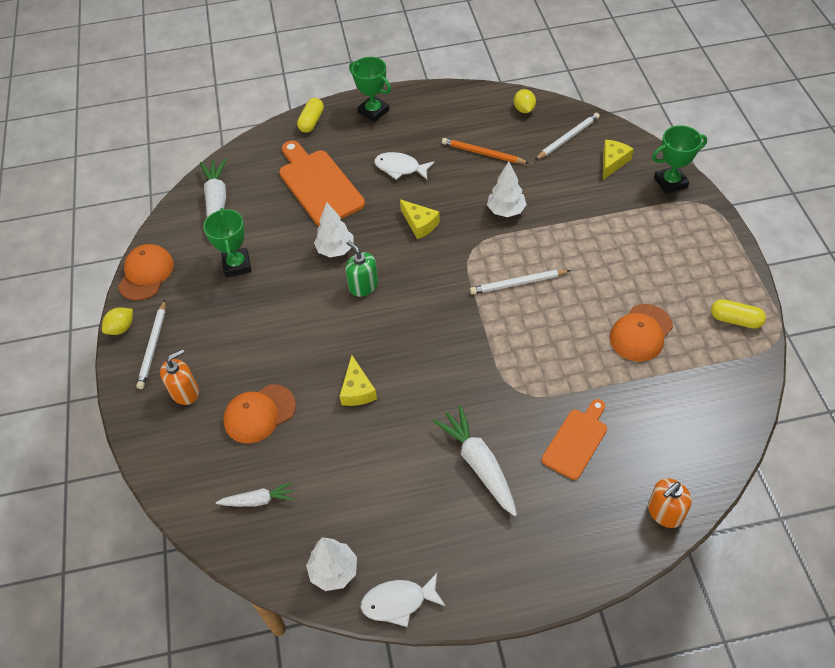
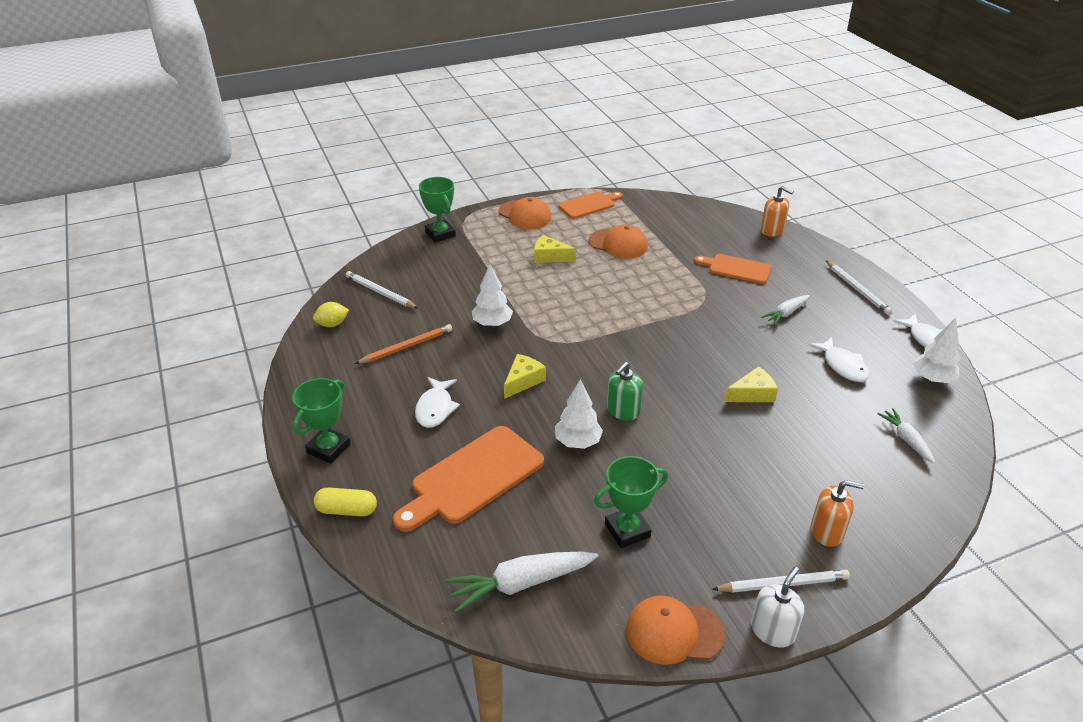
camera: 105 degrees left, 15 degrees down
yellow lemon [102,307,133,335] -> white soap dispenser [751,567,804,648]
orange soap dispenser [160,349,199,405] -> orange soap dispenser turned 150 degrees clockwise [811,480,864,547]
orange cap [223,384,296,443] -> orange cap moved to [498,197,552,229]
white carrot [433,405,517,516] -> white carrot [761,295,810,325], size x0.59
orange pencil [442,138,529,164] -> orange pencil turned 135 degrees counterclockwise [355,324,452,364]
white pencil [470,270,571,295] -> white pencil moved to [826,261,892,315]
yellow cheese [603,140,634,180] -> yellow cheese moved to [534,235,576,263]
yellow capsule [711,299,766,329] -> orange cutting board [558,192,623,219]
none -> white fish [808,337,869,382]

